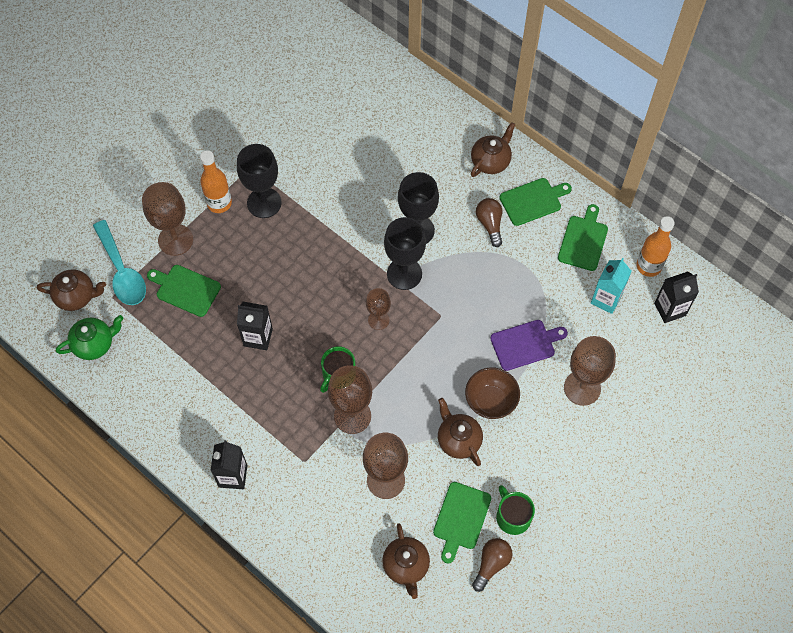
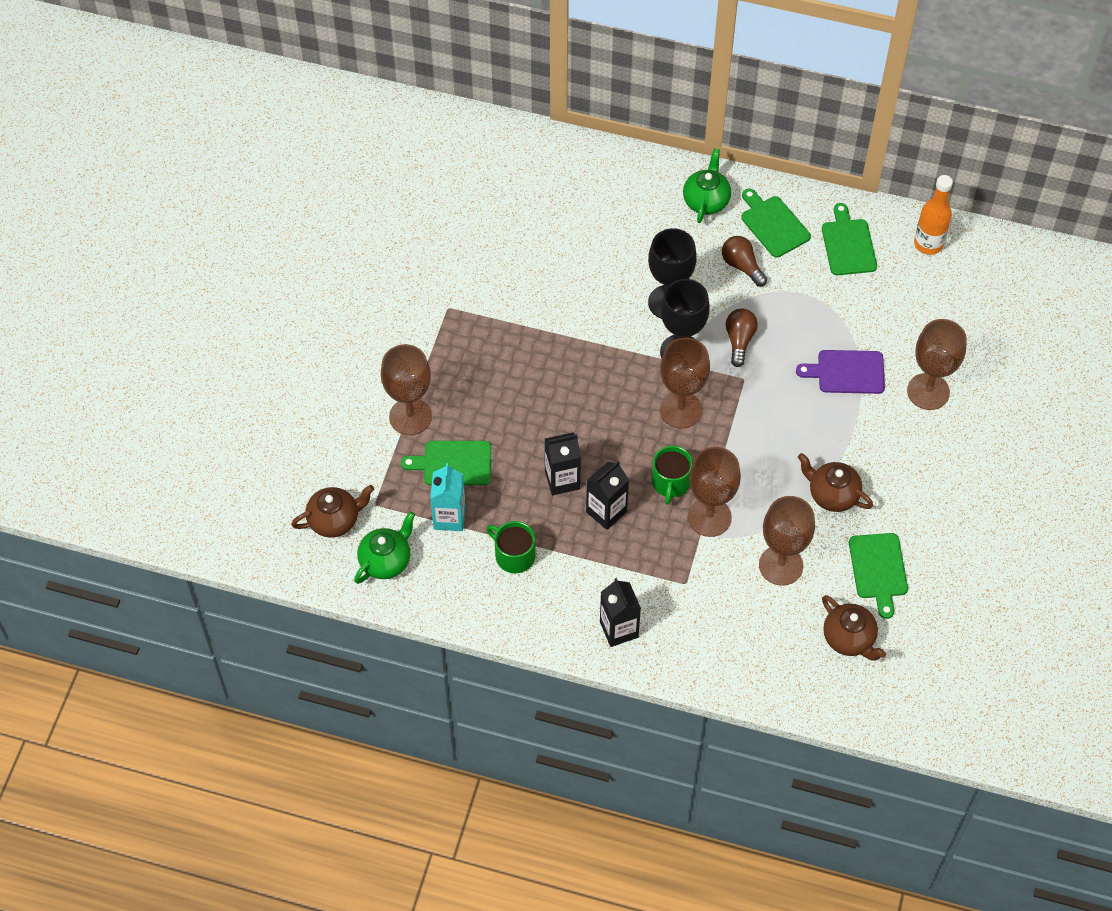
camera: 25 degrees left, 5 degrees down
turquoise spoon [93,220,146,305] -> none
orange bottle [200,150,232,213] -> none
black goblet [237,144,281,218] -> none
brown goblet [366,288,391,330] -> brown goblet [660,338,710,429], size x1.68
brown bowl [465,367,520,419] -> none
brown teapot [471,122,516,177] -> green teapot [683,148,731,223]
brown light bulb [472,538,512,592] -> brown light bulb moved to [725,309,758,367]
purple cutting board [490,320,568,371] -> purple cutting board turned 135 degrees counterclockwise [796,350,885,394]
green mug [496,485,535,535] -> green mug moved to [486,521,536,574]
green cutting board [500,178,572,226] -> green cutting board turned 75 degrees counterclockwise [741,189,811,258]
turquoise carton [591,258,632,314] -> turquoise carton moved to [430,463,465,531]
black carton [654,271,699,323] -> black carton moved to [586,461,629,530]

